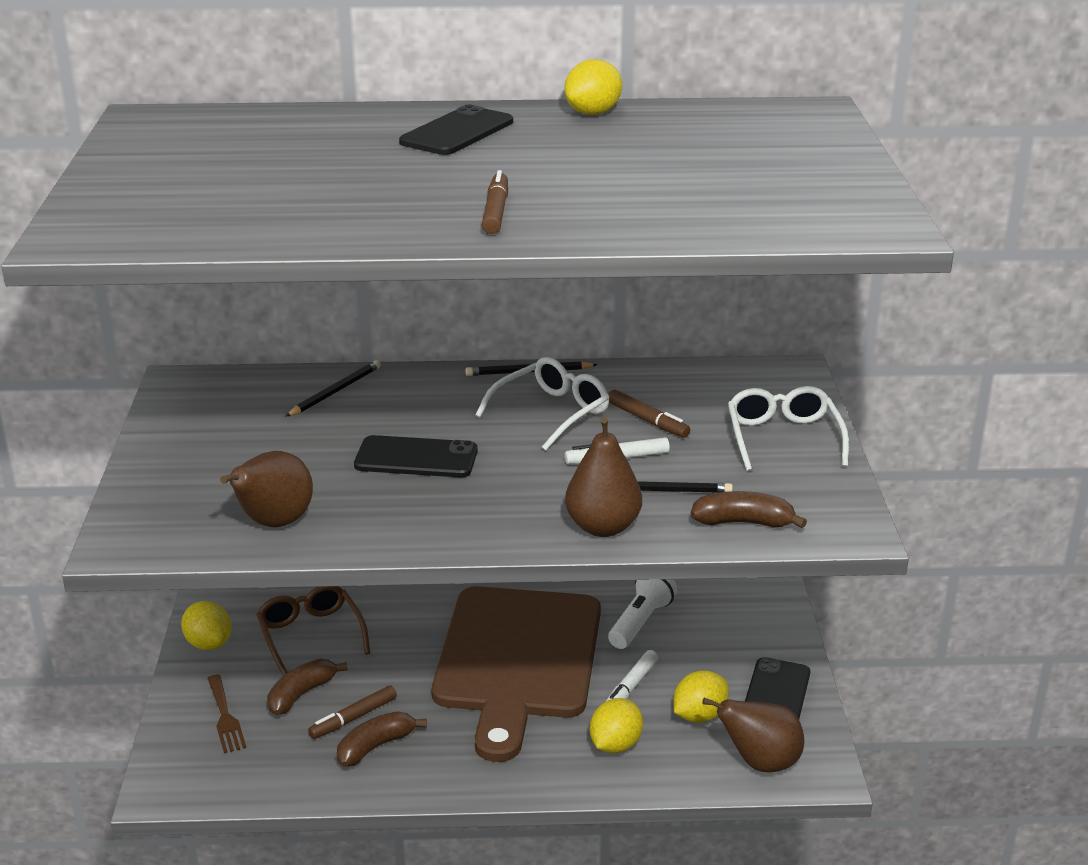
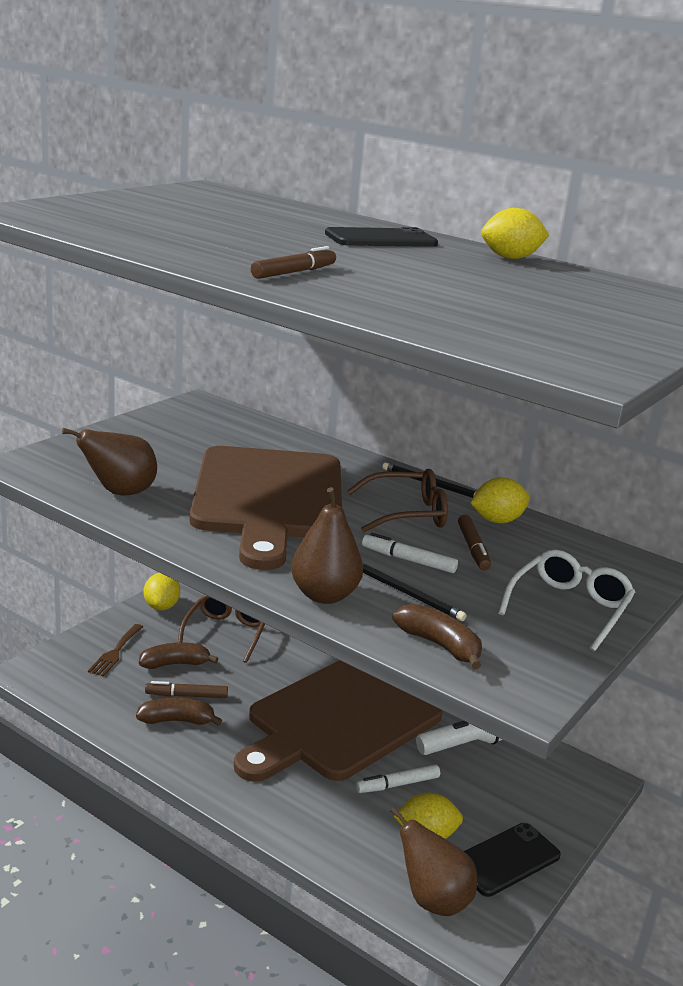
camera: 35 degrees right, 5 degrees down
black pencil [285,360,381,417] -> none
black phone [354,435,478,477] -> brown cutting board [189,446,342,570]
white glasses [475,357,609,451] -> brown glasses [347,469,448,533]
yellow lemon [590,698,643,753] -> yellow lemon moved to [471,478,530,523]

